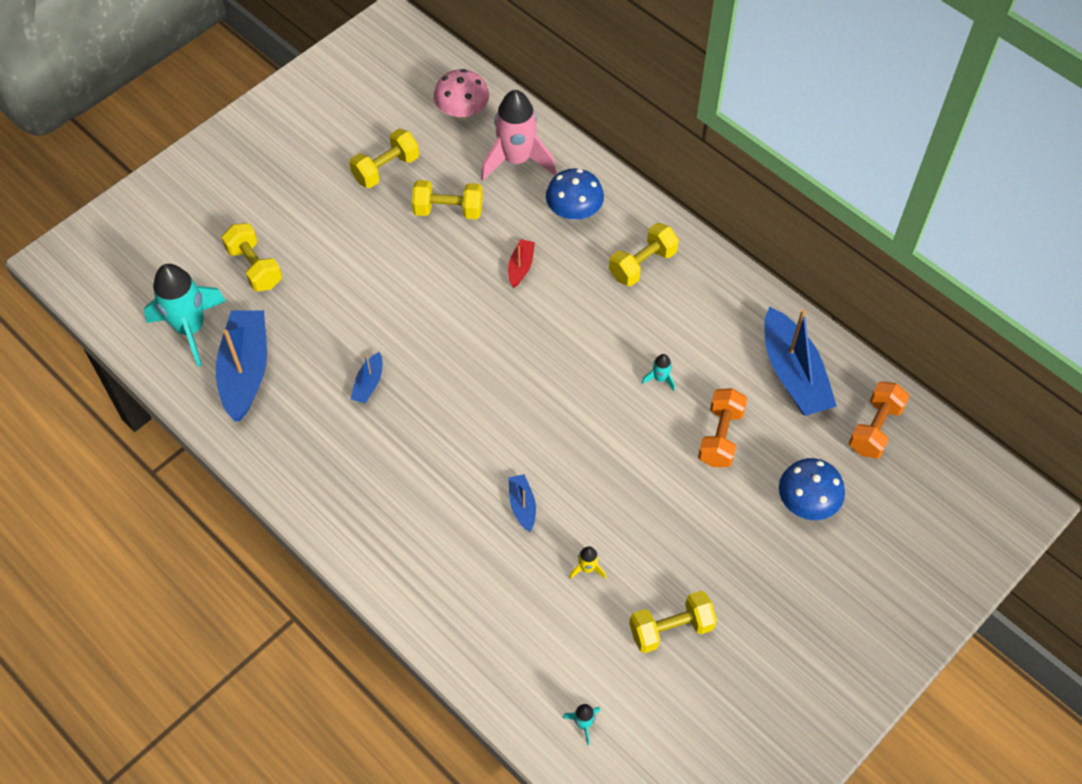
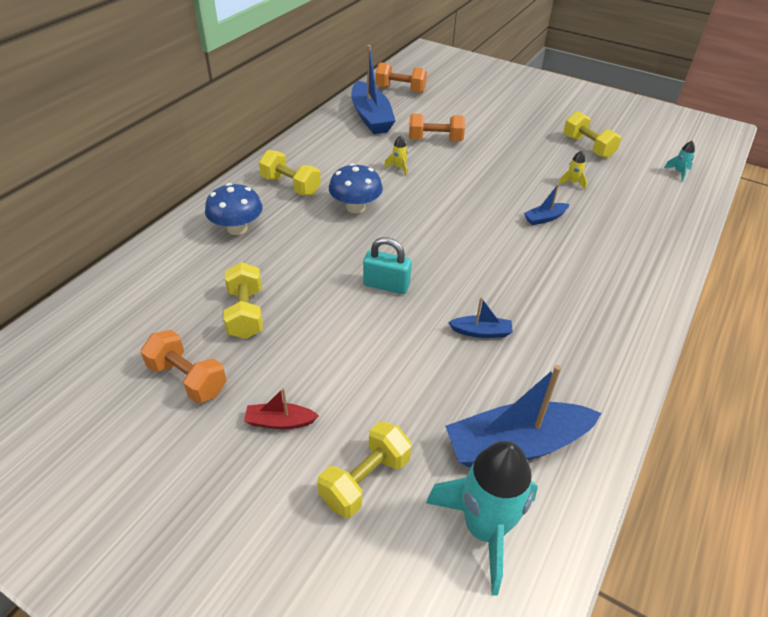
camera: 105 degrees left, 15 degrees down
yellow dumbbell [349,129,419,188] -> orange dumbbell [141,330,227,403]
pink mushroom [434,69,489,120] -> none
pink rocket [481,90,556,181] -> none
red boat [508,239,535,287] -> red boat moved to [244,388,319,429]
turquoise rocket [642,354,675,391] -> yellow rocket [384,135,408,176]
blue boat [764,307,837,416] -> blue boat turned 105 degrees clockwise [351,45,396,134]
blue mushroom [779,458,845,520] -> blue mushroom moved to [329,163,383,213]
none -> turquoise padlock [363,237,412,294]

